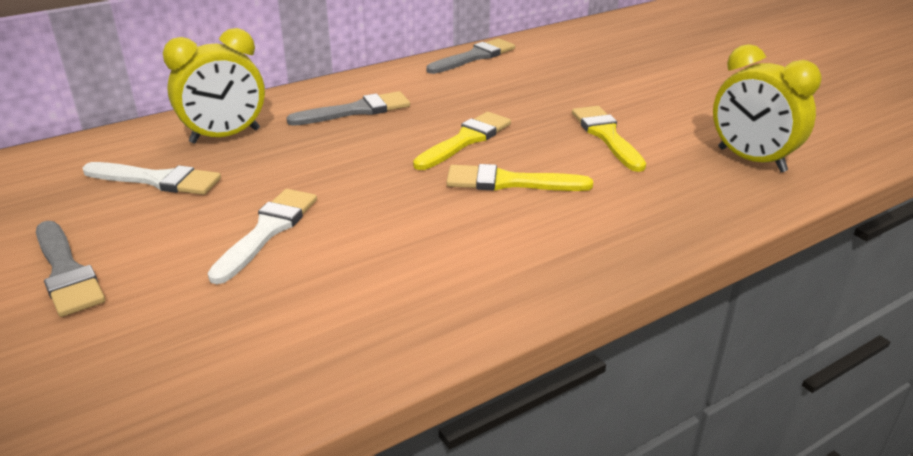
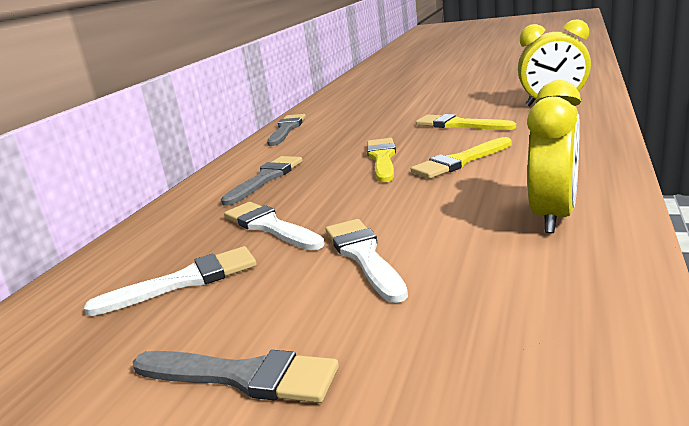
camera: 35 degrees left, 10 degrees down
yellow clock [163,28,265,144] -> yellow clock moved to [527,80,581,233]
none -> white brush [224,202,325,250]

